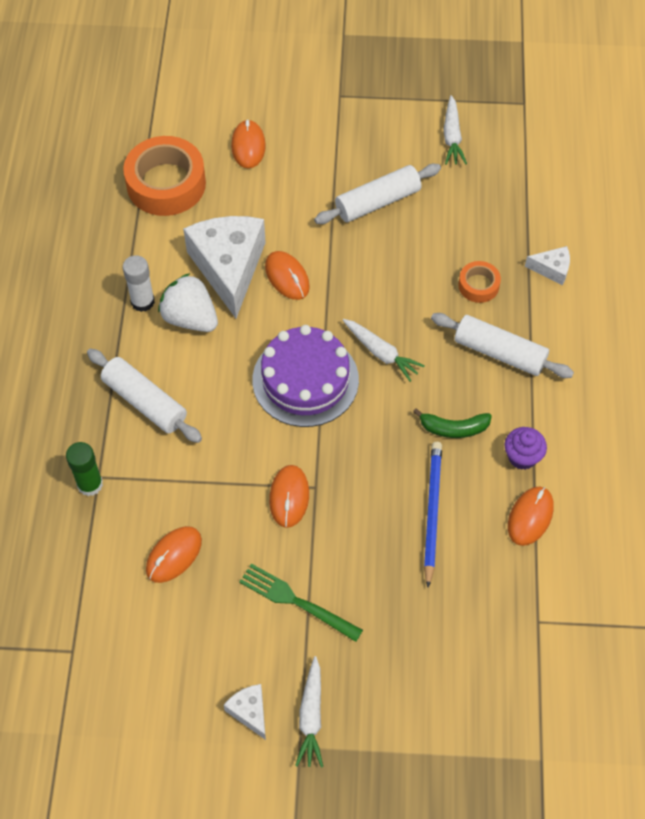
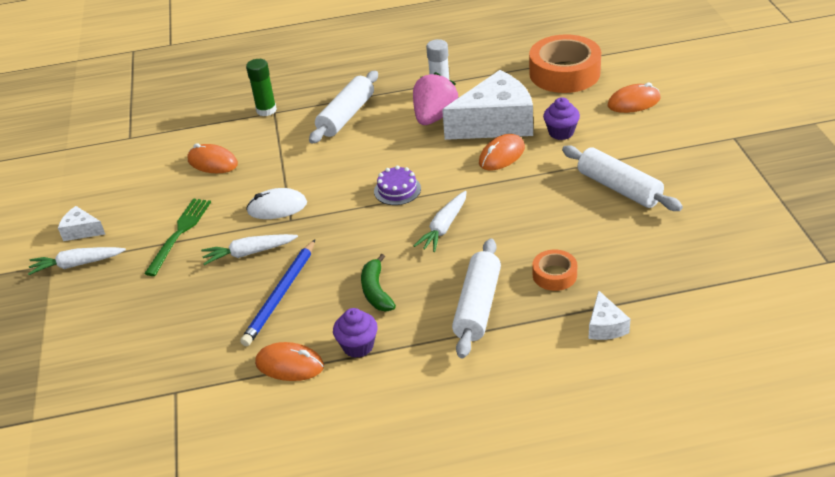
camera: 80 degrees right, 20 degrees down
white strawberry [158,273,218,332] -> pink strawberry [413,72,459,125]
white cheese [224,684,266,740] -> white cheese turned 120 degrees counterclockwise [58,206,105,241]
purple cake [252,325,359,427] -> purple cake [374,166,421,205], size x0.48
orange mouse [269,465,309,528] -> white mouse [246,188,307,219]
blue pencil [424,442,442,588] -> blue pencil turned 120 degrees clockwise [240,240,315,346]
white carrot [444,95,467,165] -> white carrot moved to [201,234,298,265]
none -> purple cupcake [543,97,580,140]

